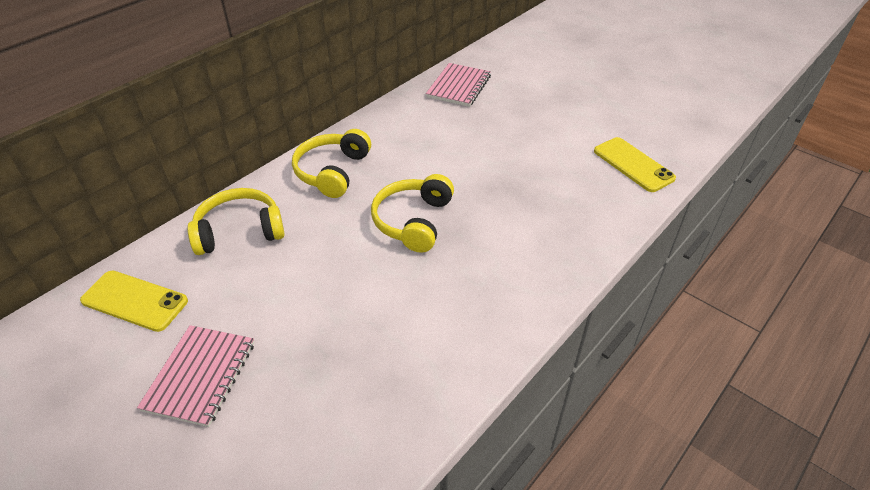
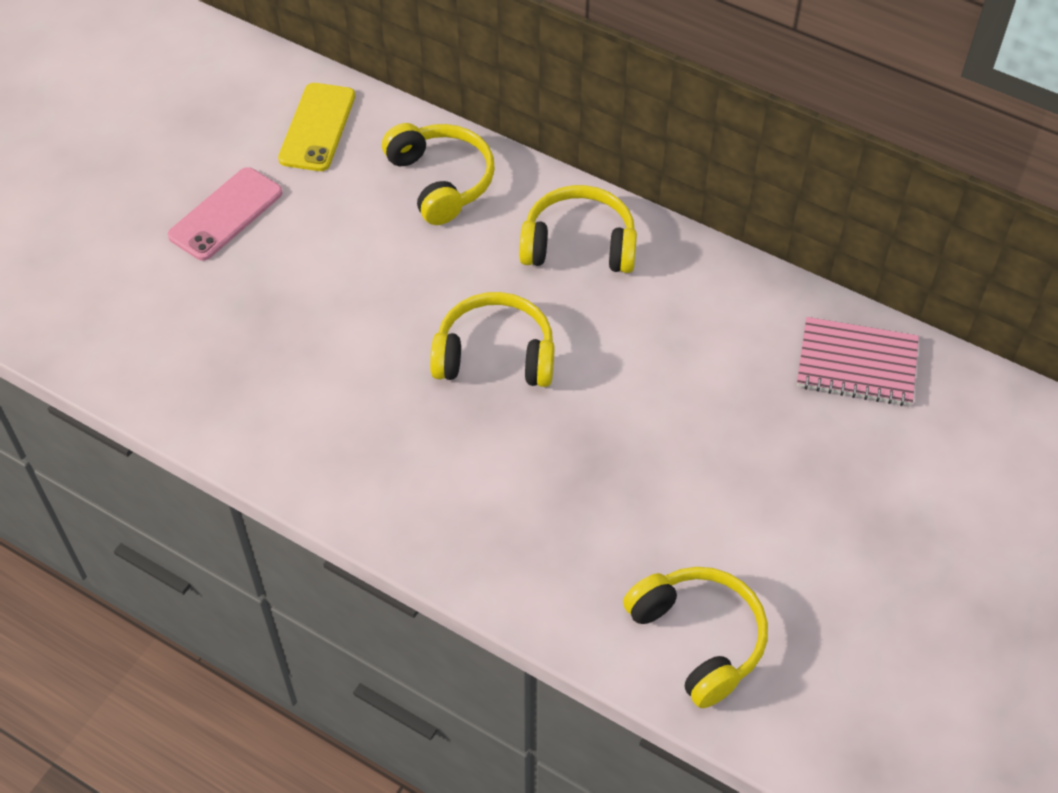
camera: 80 degrees right, 10 degrees up
pink notebook [137,325,254,427] -> pink phone [168,167,283,261]
yellow phone [594,137,676,192] -> yellow headphones [623,567,768,708]

